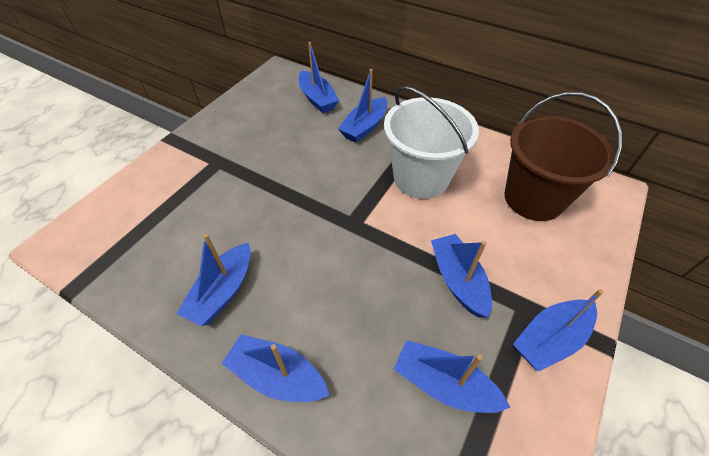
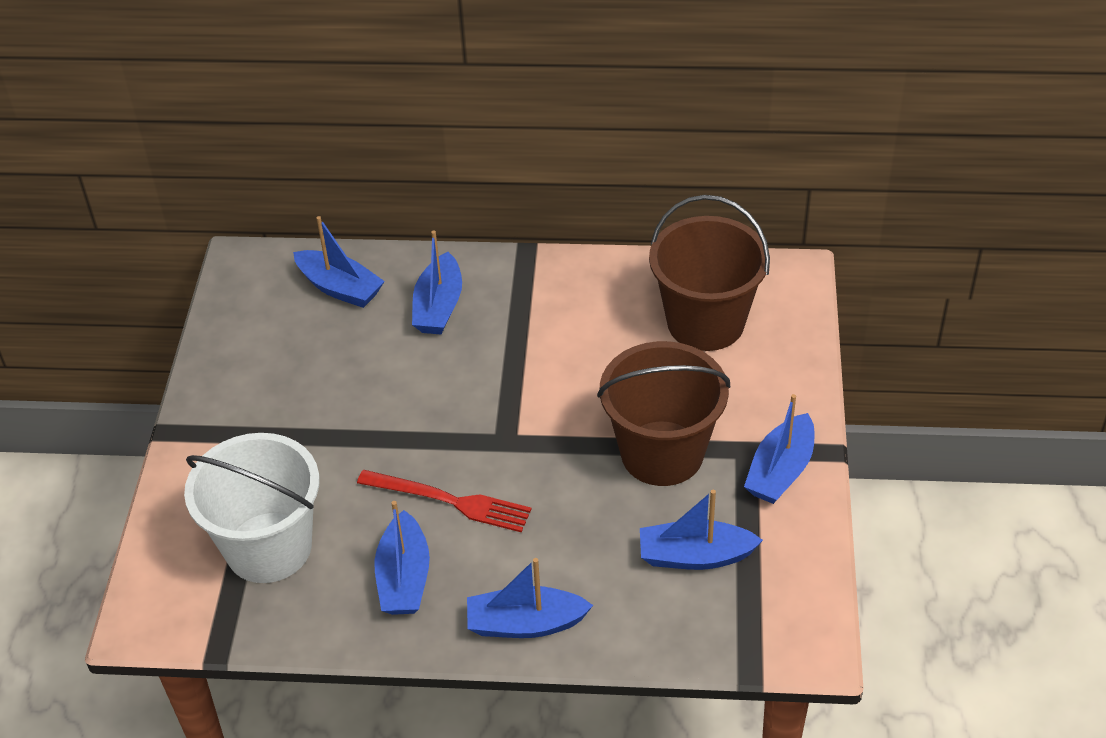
camera: 25 degrees left, 5 degrees down
white bucket [384,86,479,199] -> white bucket moved to [184,433,320,583]
blue boat [431,234,492,318] -> brown bucket [597,341,730,486]
none -> red fork [357,470,532,532]

